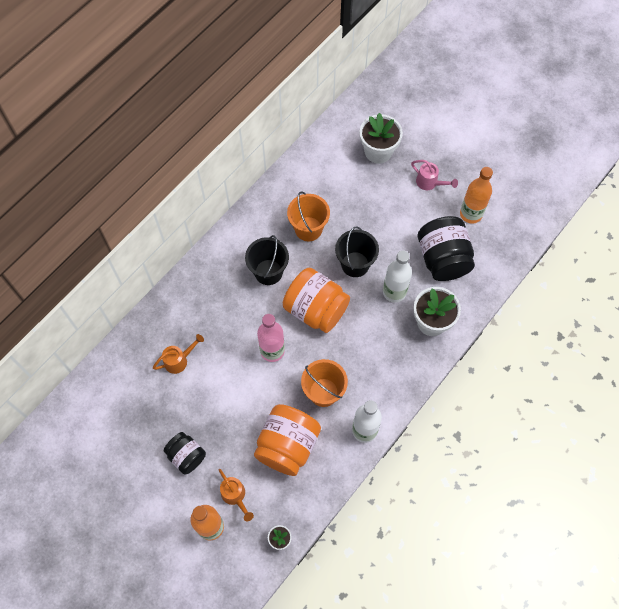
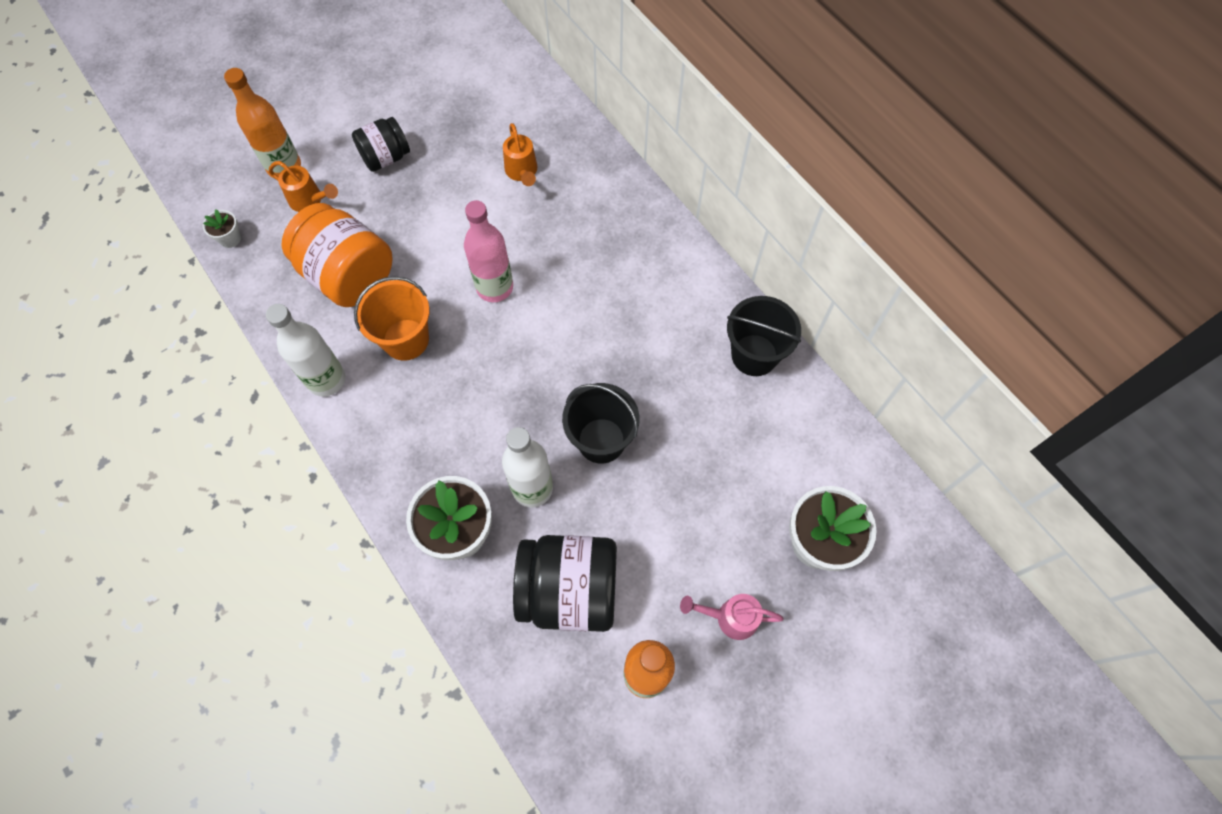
camera: 105 degrees right, 0 degrees up
orange watering can [219,469,254,521] -> orange watering can turned 135 degrees counterclockwise [269,161,338,212]
black bucket [245,235,289,285] -> black bucket moved to [727,296,801,376]
orange jar [283,268,350,333] -> none
orange bucket [287,191,330,241] -> none
pink watering can [411,160,458,190] -> pink watering can turned 45 degrees clockwise [680,594,784,640]

